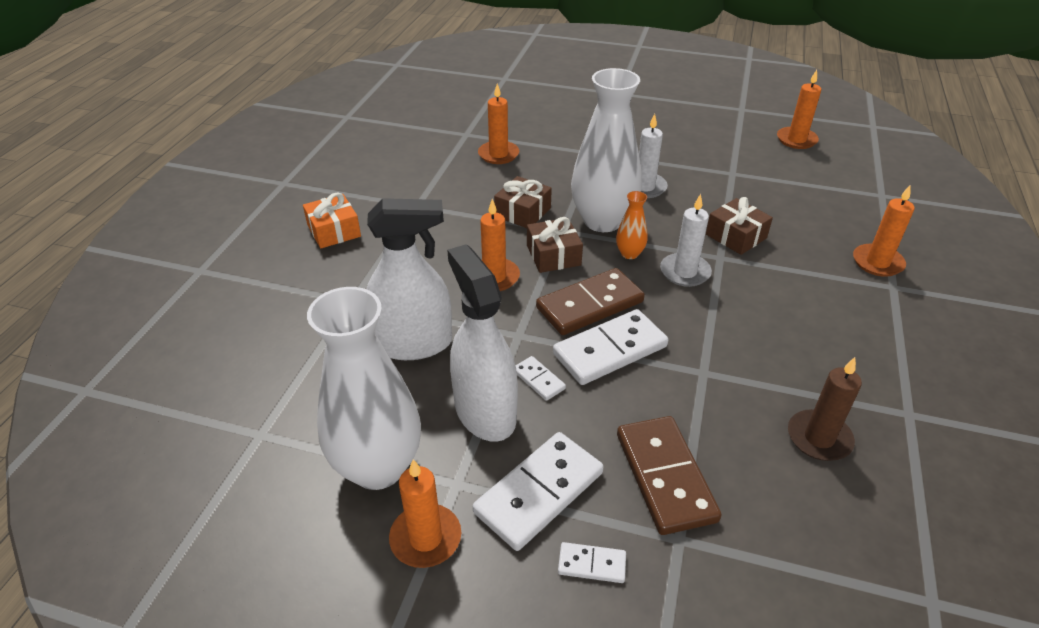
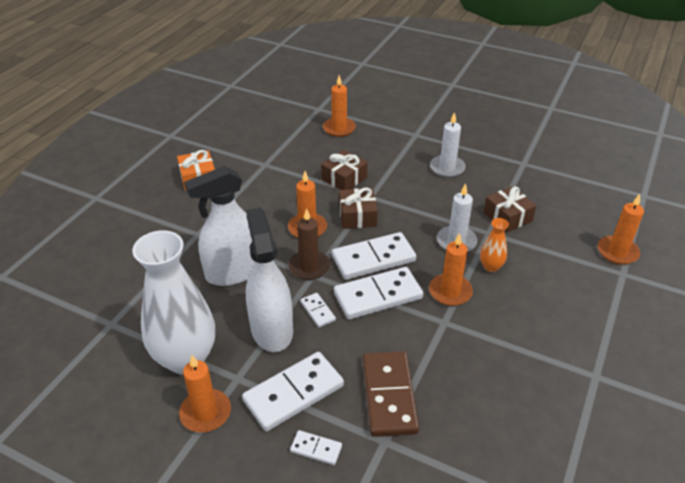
camera: 10 degrees right, 0 degrees up
white spray bottle [367,198,452,360] -> white spray bottle turned 150 degrees clockwise [184,166,255,286]
brown domino [536,268,645,335] -> white domino [332,232,416,280]
white vase [571,68,641,232] -> none
orange vase [616,191,648,259] -> orange vase moved to [480,218,509,272]
orange candle [777,70,821,149] -> orange candle moved to [429,233,473,306]
brown candle [788,357,862,461] -> brown candle moved to [288,208,330,280]

